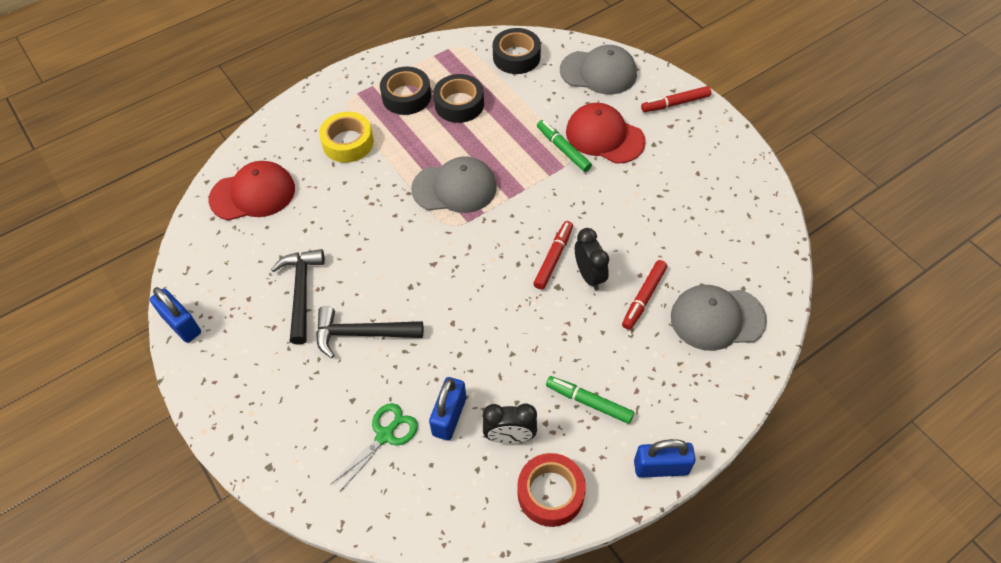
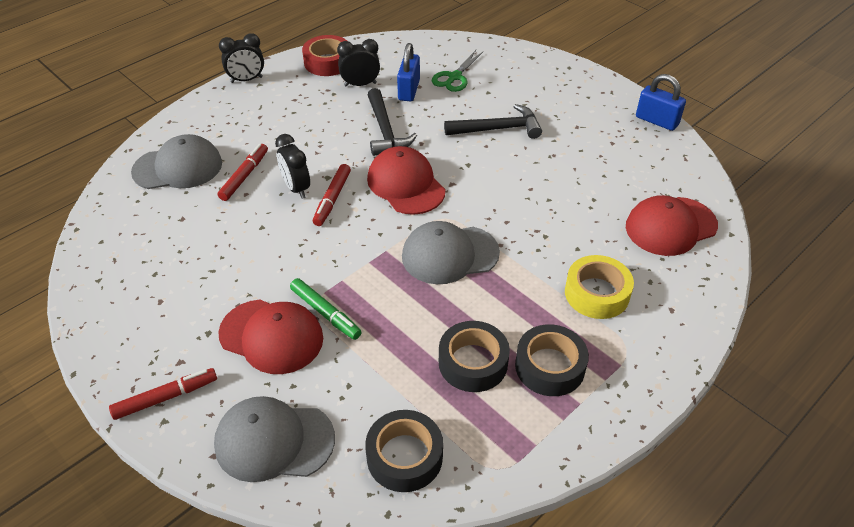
camera: 170 degrees right, 10 degrees down
black hammer [271,249,325,345] -> black hammer moved to [368,88,417,156]
green marker [546,376,634,424] -> none
blue padlock [634,439,696,478] -> black clock [219,33,264,83]
none -> red cap [367,146,445,215]

